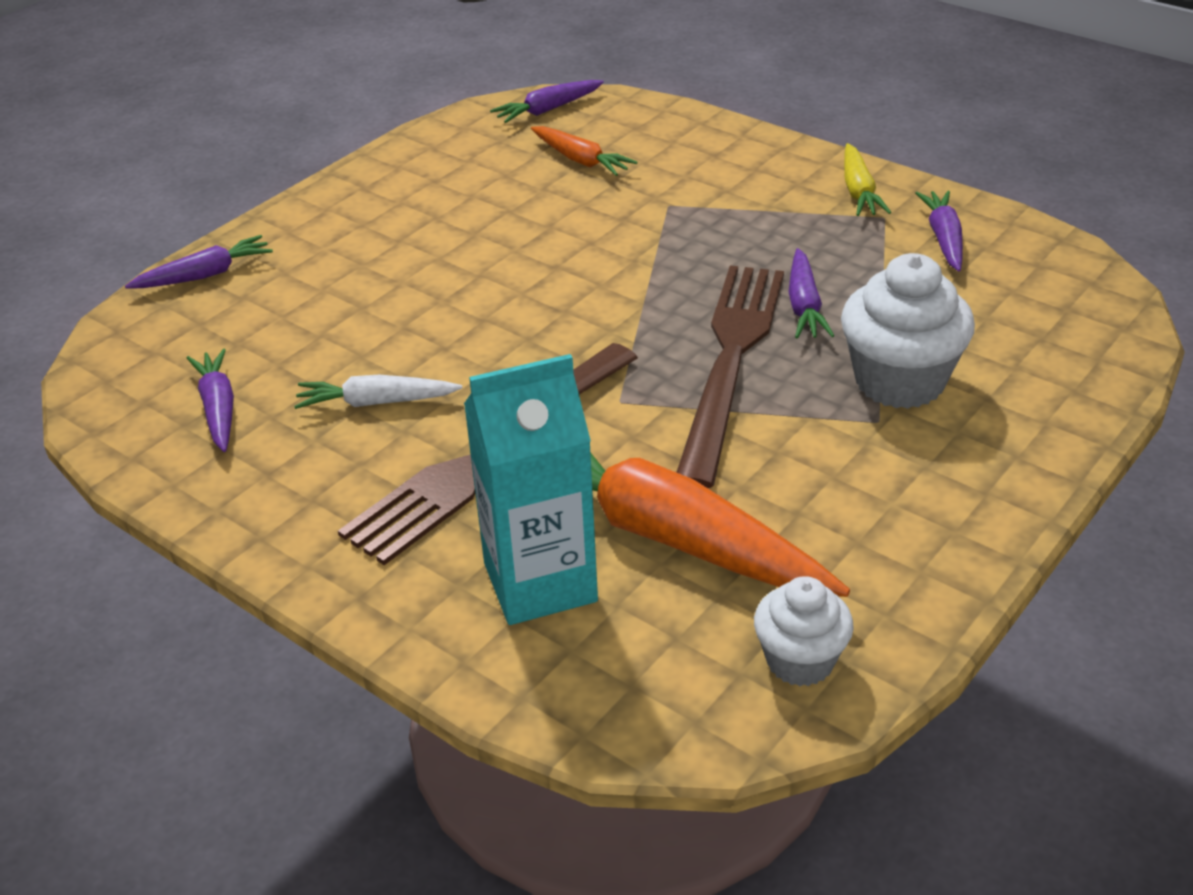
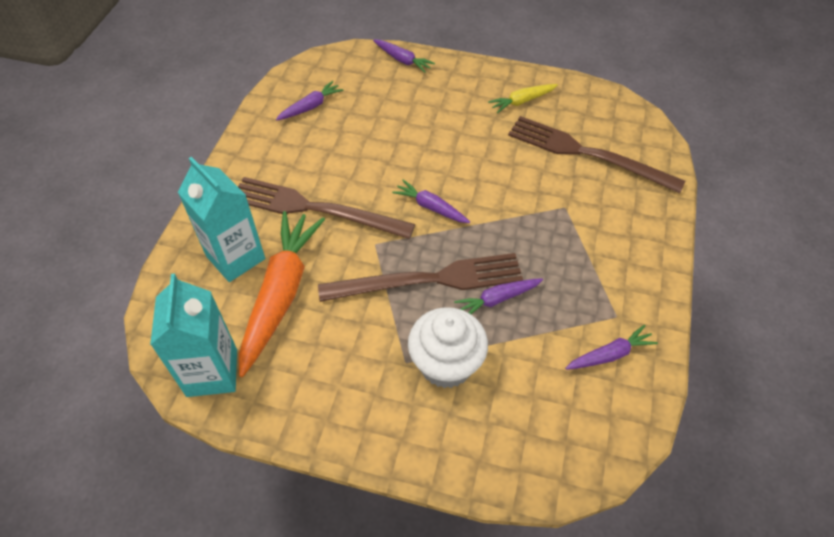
camera: 65 degrees right, 15 degrees up
white carrot [294,375,462,409] -> none
purple carrot [490,80,604,123] -> purple carrot moved to [392,180,470,223]
orange carrot [531,126,637,176] -> brown fork [508,116,685,193]
white cupcake [754,576,854,686] -> turquoise carton [150,274,237,397]
yellow carrot [844,143,891,216] -> yellow carrot moved to [488,84,558,113]

